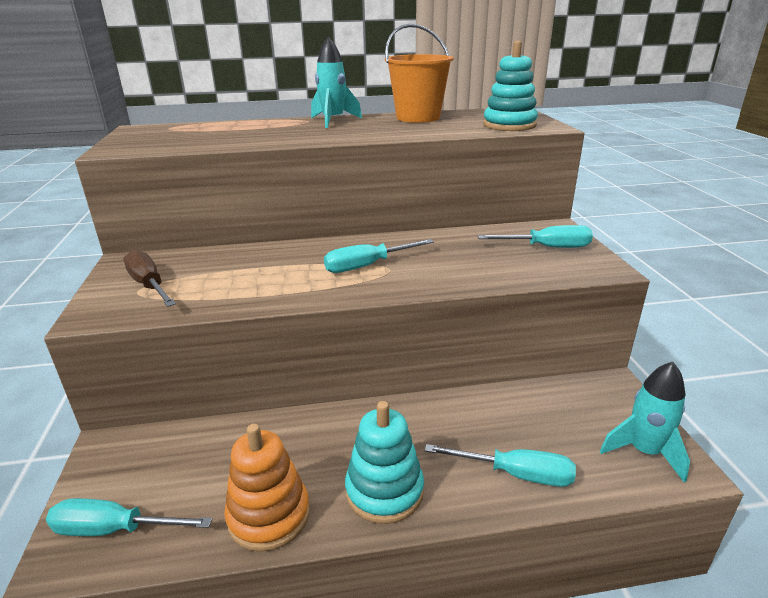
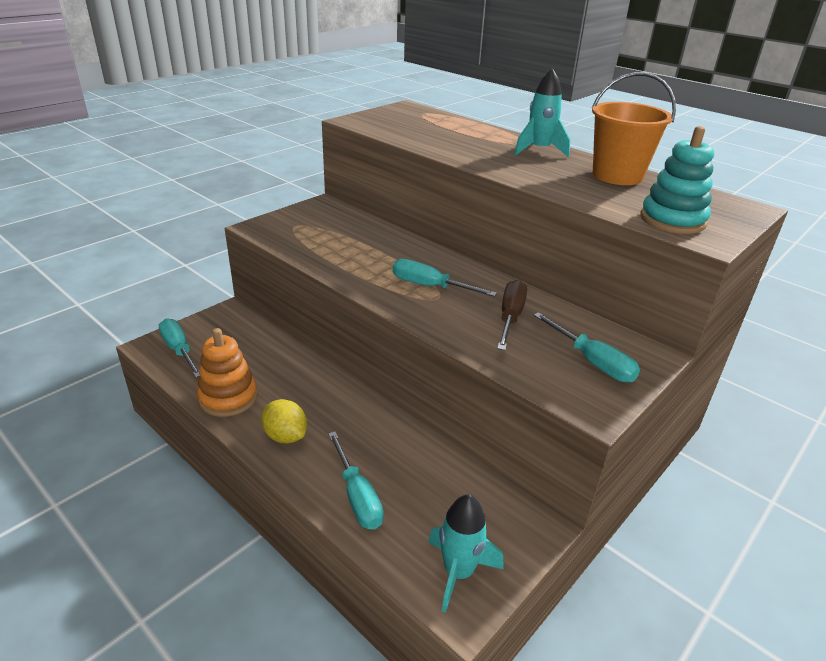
camera: 50 degrees right, 5 degrees up
brown screwdriver [123,250,176,307] -> brown screwdriver moved to [497,280,527,350]
turquoise stacking toy [345,401,424,524] -> yellow lemon [261,399,307,444]

